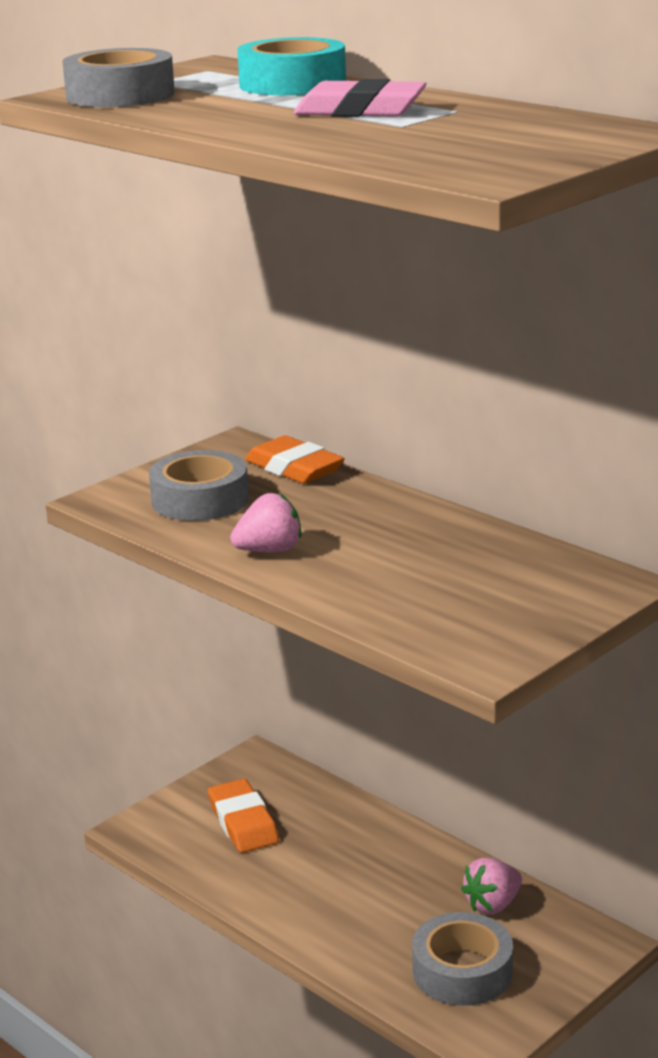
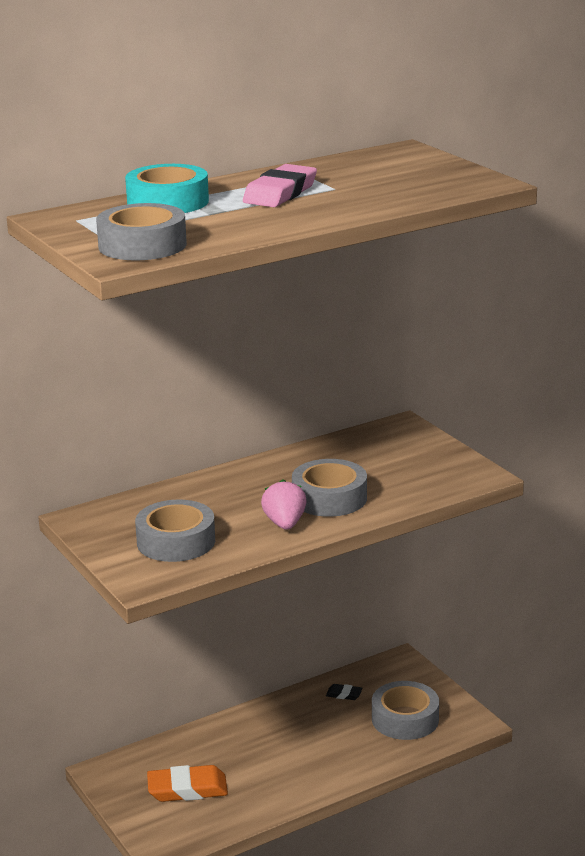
camera: 75 degrees left, 0 degrees up
orange eraser [245,435,345,484] -> none
pink strawberry [461,858,522,914] -> black eraser [326,684,362,700]
none -> grey tape [292,459,367,517]

